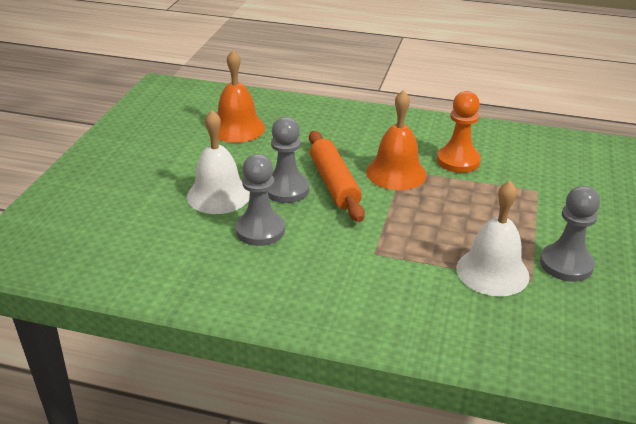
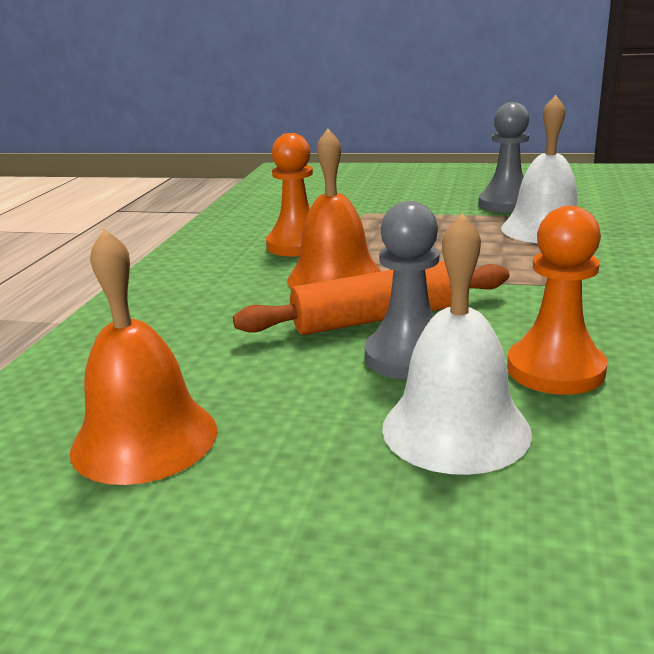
camera: 90 degrees left, 10 degrees down
grey pawn [236,154,285,246] -> orange pawn [507,206,607,395]

